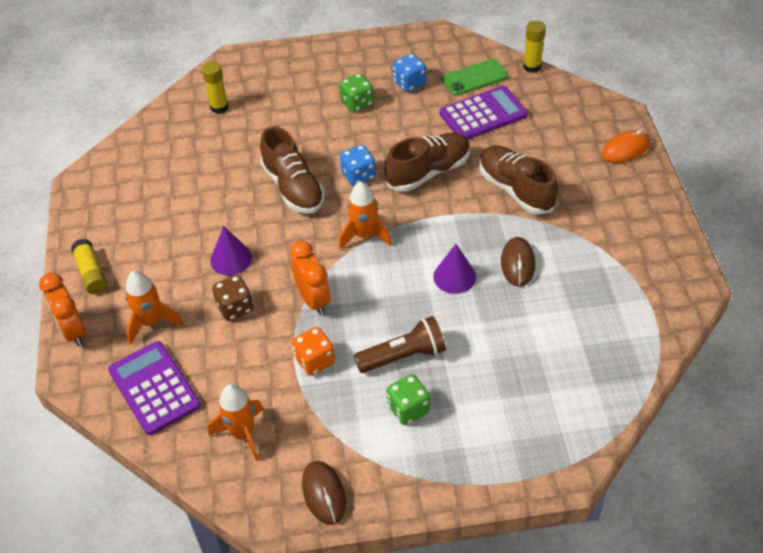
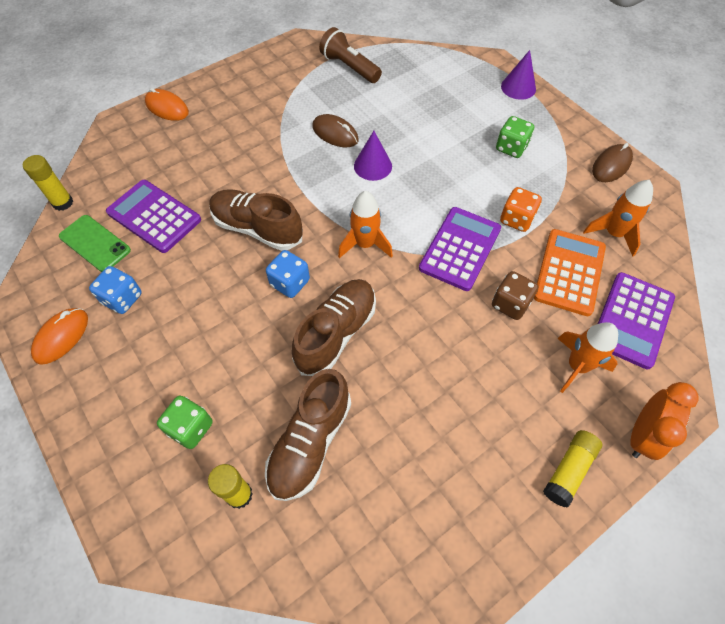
camera: 120 degrees left, 10 degrees up
purple cone [210,226,252,275] -> purple cone moved to [501,50,536,100]
orange clock [290,241,331,315] -> purple calculator [419,207,501,291]
green dice [339,73,374,113] -> green dice moved to [157,396,213,449]
brown flashlight [354,316,446,373] -> brown flashlight moved to [319,27,382,83]
brown shoe [479,146,558,215] -> brown shoe moved to [265,369,351,501]
brown mouse [501,237,535,287] -> brown mouse turned 60 degrees clockwise [312,114,359,147]
none -> orange mouse [31,308,88,365]
none -> orange calculator [534,229,606,316]

